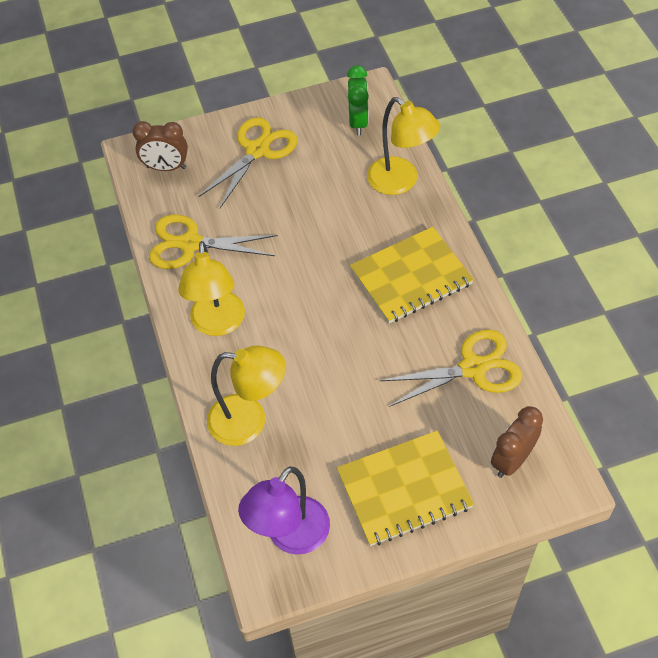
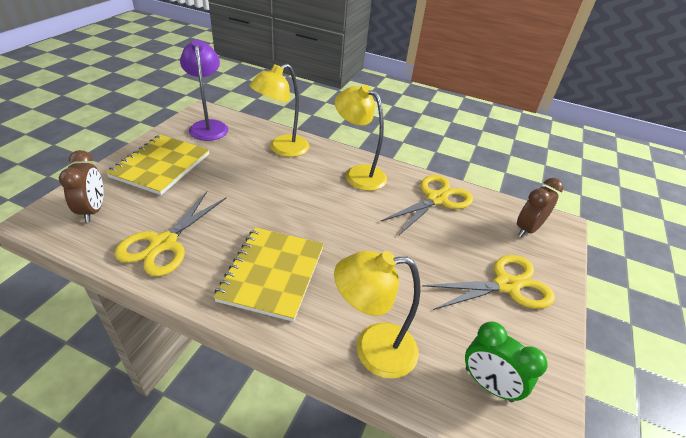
camera: 125 degrees right, 15 degrees down
yellow scissors [198,117,298,208] -> yellow scissors turned 90 degrees counterclockwise [422,255,555,310]

